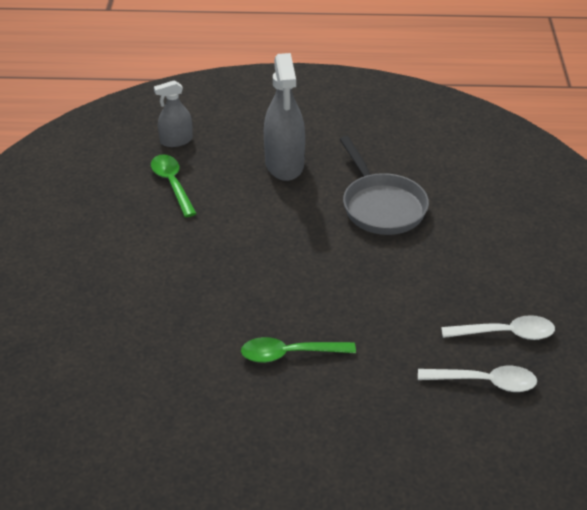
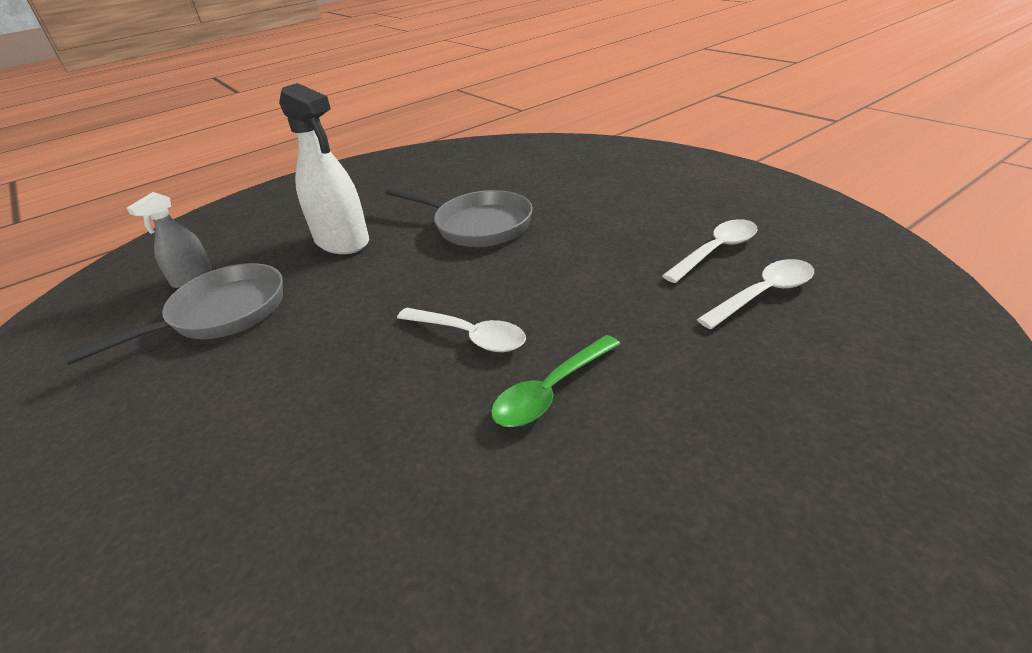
camera: 35 degrees left, 5 degrees down
green spoon [151,154,197,217] -> grey pan [63,263,283,365]
grey spray bottle [264,53,305,181] -> white spray bottle [279,83,369,254]
none -> white spoon [397,308,526,352]

